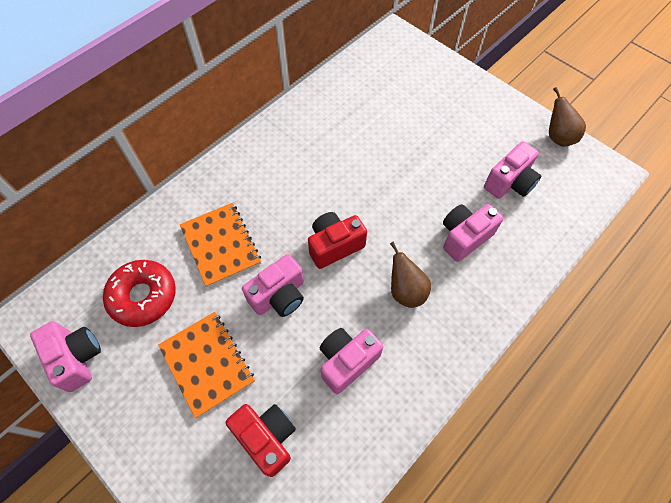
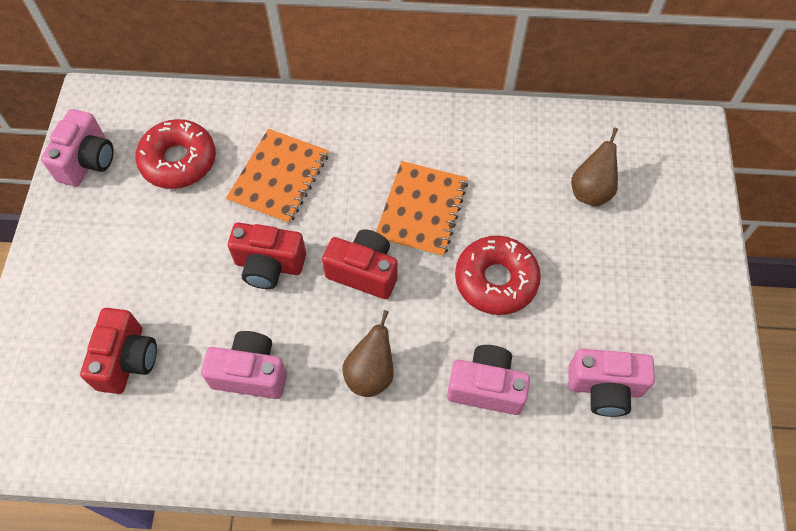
camera: 50 degrees right, 0 degrees up
orange notebook [158,312,255,418] -> orange notebook moved to [376,161,468,257]
pink camera [242,254,304,317] -> red camera [228,223,306,289]
brown pear [549,87,586,147] -> brown pear moved to [571,128,618,206]
none -> red donut [455,236,541,315]

